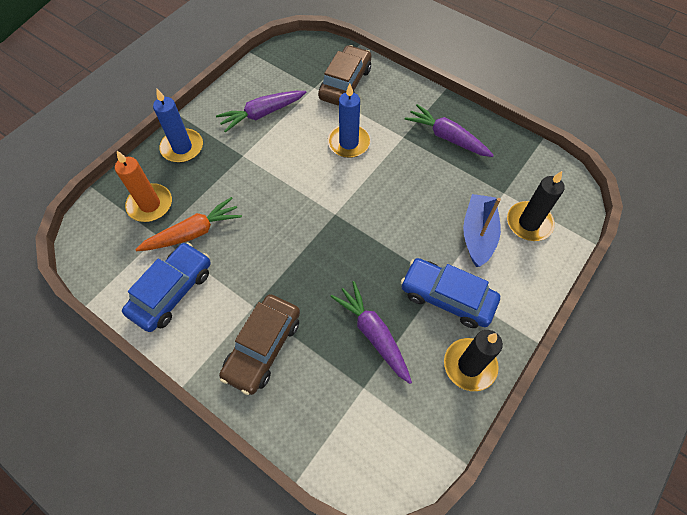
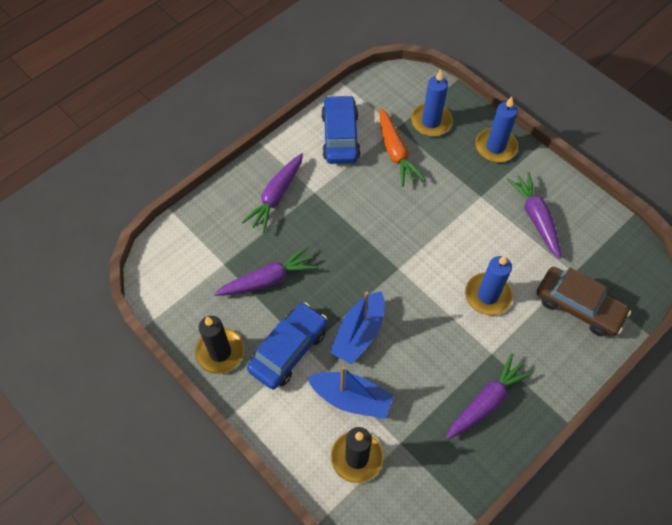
camera: 100 degrees right, 0 degrees up
orange candle [115,151,172,222] -> blue candle [411,70,453,136]
blue car [122,242,211,332] -> blue car turned 135 degrees counterclockwise [321,95,361,164]
brown car [219,294,300,395] -> purple carrot [242,153,303,233]
none -> blue boat [330,291,385,364]

